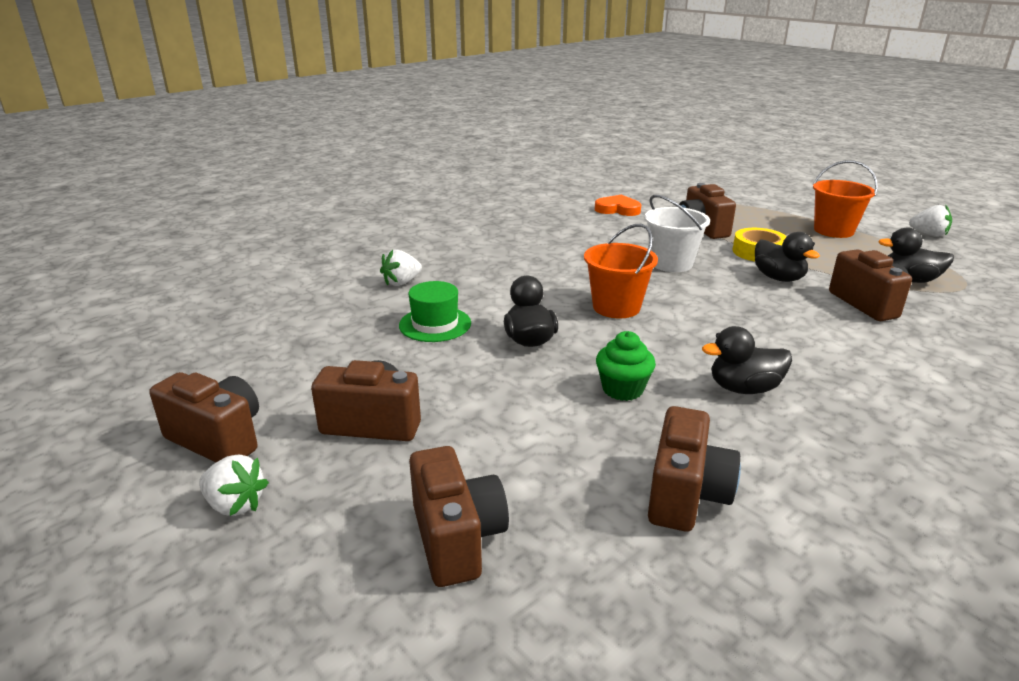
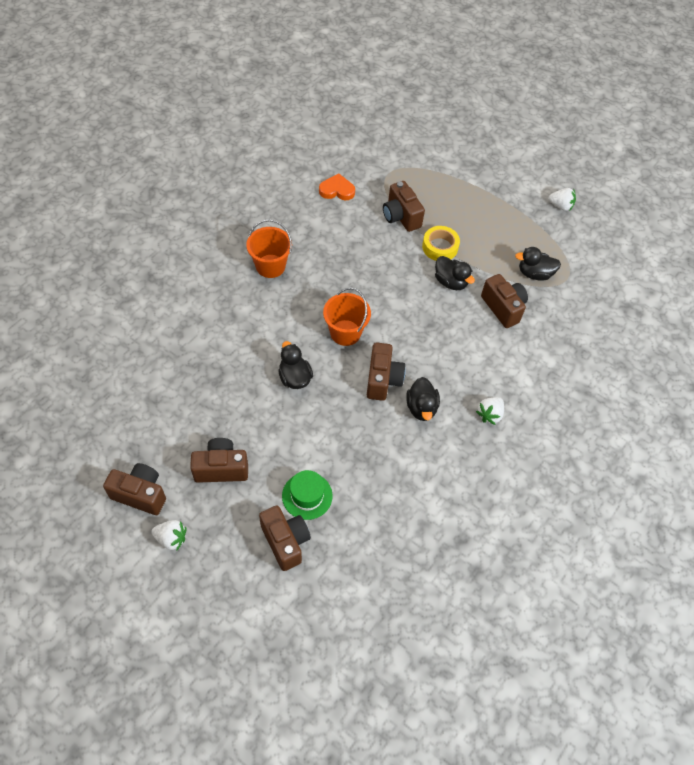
camera: 15 degrees left, 30 degrees up
white strawberry [380,249,422,286] -> white strawberry moved to [476,397,504,425]
green hat [399,281,471,342] -> green hat moved to [282,470,333,520]
green cupcake [596,331,656,401] -> none
white bucket [644,195,710,272] -> none
brown camera [648,406,741,532] -> brown camera moved to [367,342,405,401]
black duck [702,326,792,394] -> black duck turned 75 degrees counterclockwise [406,377,440,421]
orange bucket [813,160,878,238] -> orange bucket moved to [246,220,292,278]

